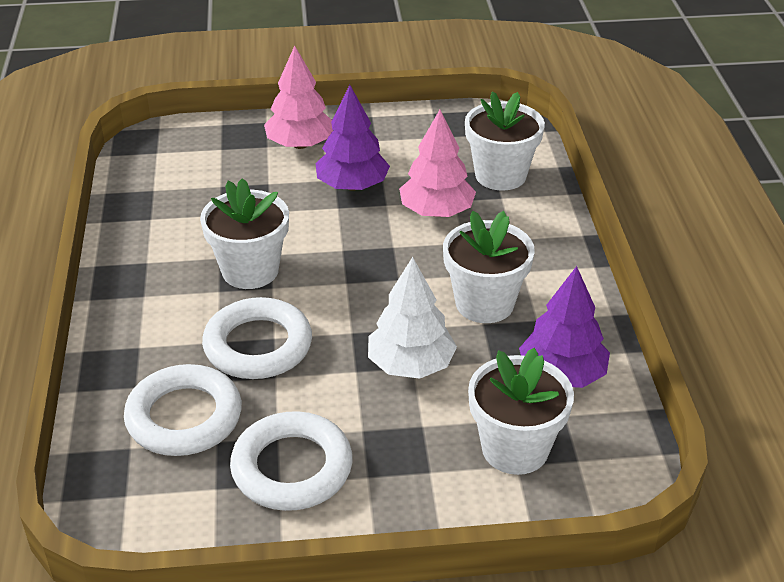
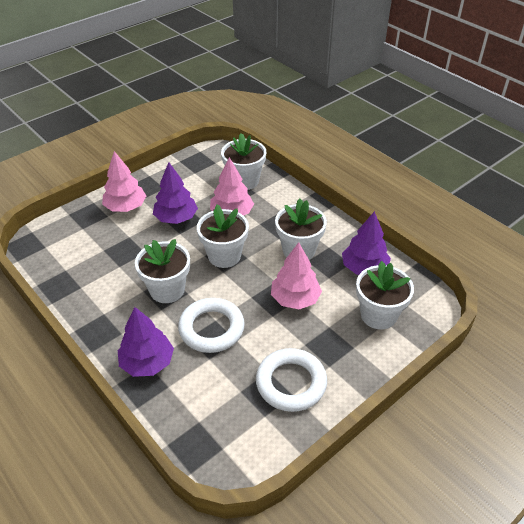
camera: 35 degrees left, 5 degrees up
white ring [124,364,242,456] -> none
white tree [368,257,457,379] -> pink tree [271,242,322,309]
none -> purple tree [118,307,174,377]
none -> white flower pot [197,204,249,268]

